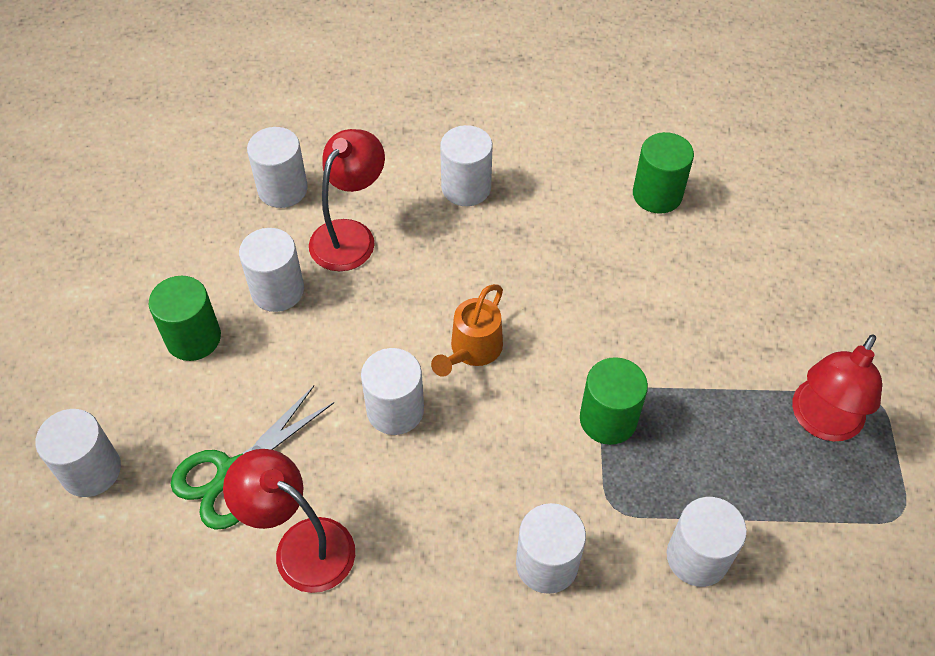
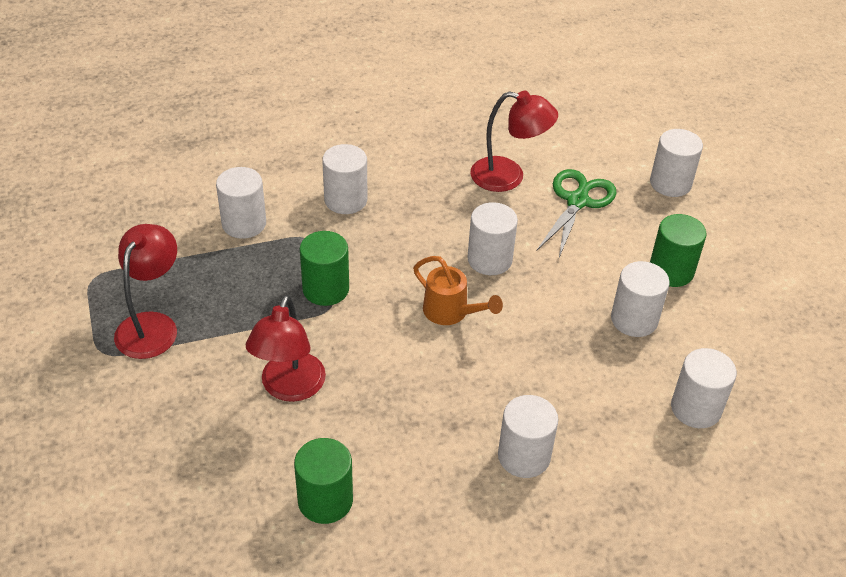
camera: 160 degrees right, 10 degrees down
red lamp [309,129,385,271] -> red lamp moved to [246,295,326,402]
orange watering can [431,284,503,377] -> orange watering can turned 120 degrees clockwise [413,256,503,325]

